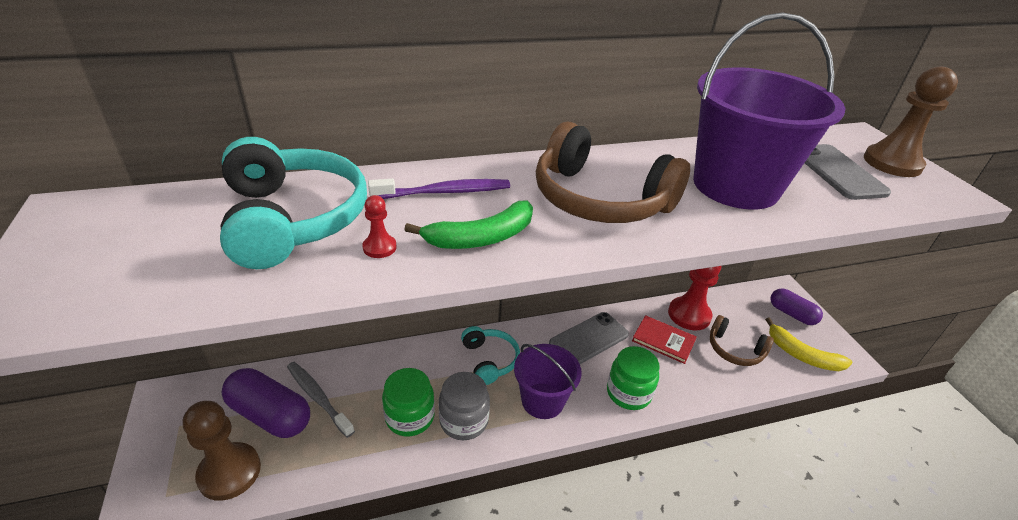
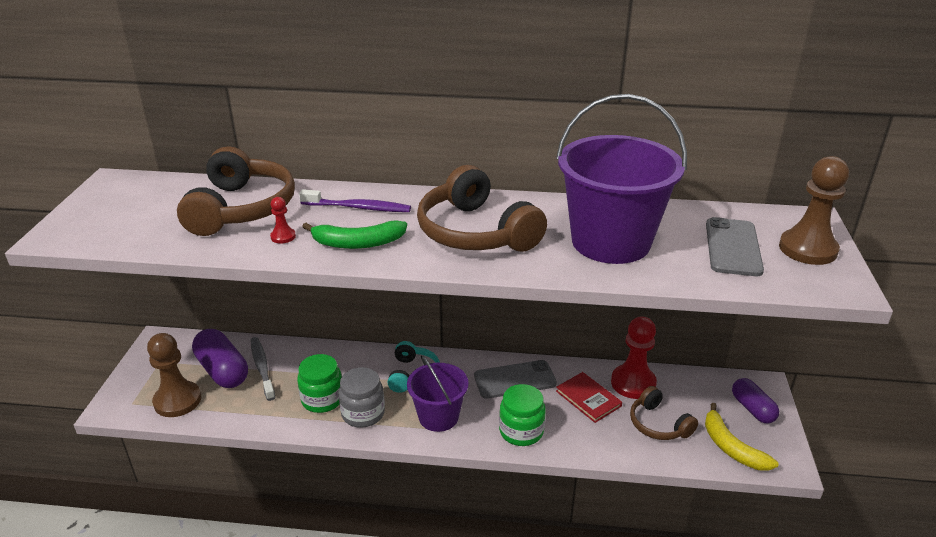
camera: 25 degrees right, 5 degrees down
turquoise headphones [220,137,367,269] -> brown headphones [177,146,295,236]

